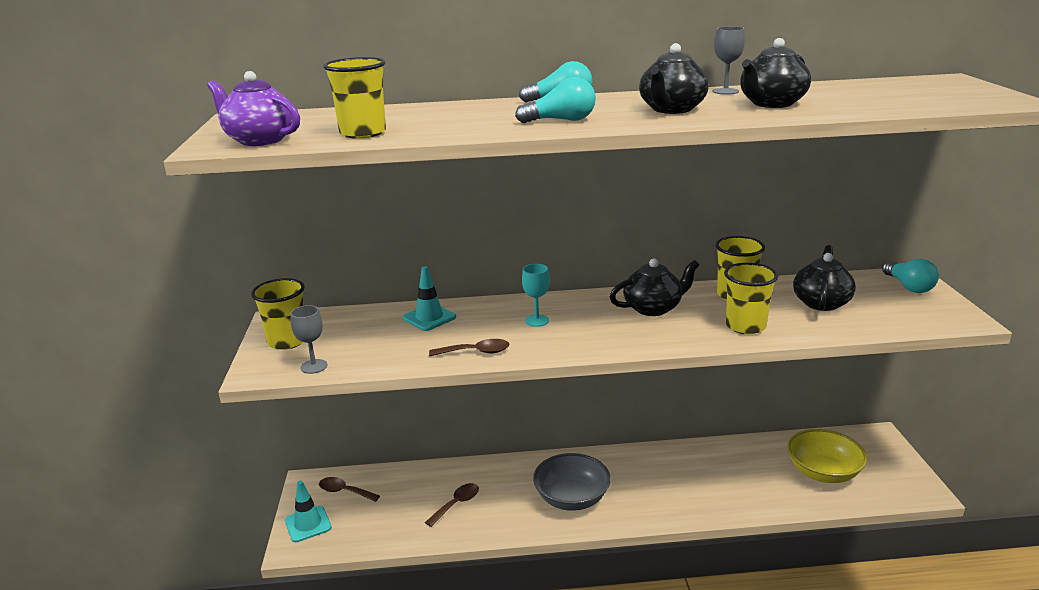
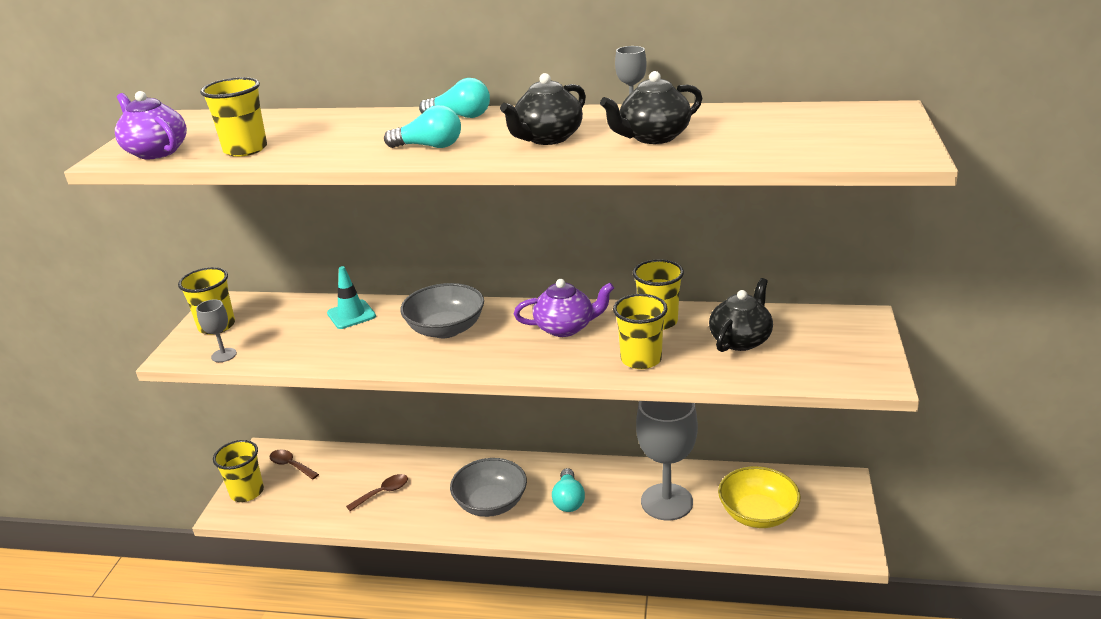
camera: 15 degrees right, 5 degrees up
turquoise traffic cone [285,480,332,542] -> yellow cup [213,440,264,502]
brown spoon [429,339,509,356] -> none
turquoise goblet [522,264,550,327] -> grey bowl [400,283,484,338]
black teapot [610,258,699,316] -> purple teapot [514,279,614,337]
turquoise light bulb [882,259,939,293] -> turquoise light bulb moved to [552,468,585,512]
none -> grey goblet [636,401,698,521]

